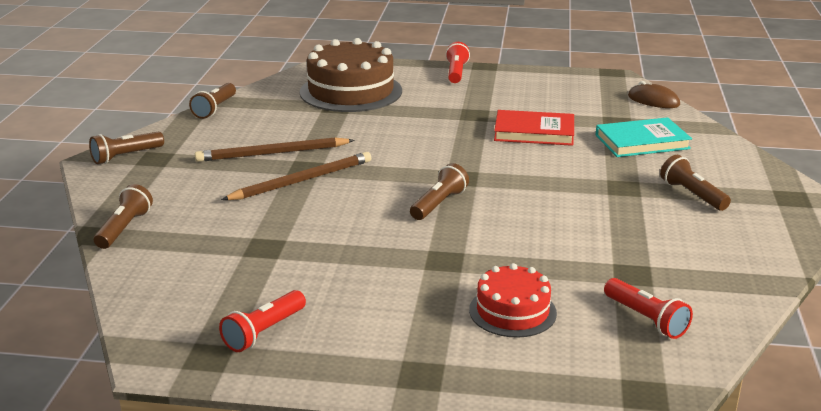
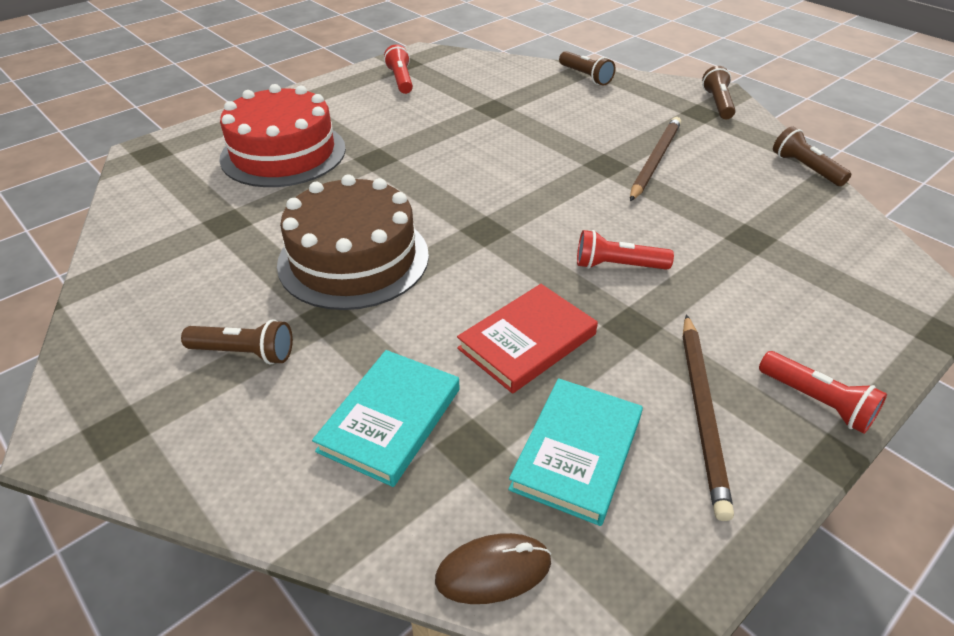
camera: 130 degrees right, 15 degrees up
brown pencil [221,152,371,200] -> brown pencil moved to [683,314,734,521]
brown cake [300,38,402,112] -> brown cake moved to [277,174,429,310]
brown flashlight [410,163,469,220] -> none
red cake [469,263,557,338] -> red cake [219,84,346,187], size x1.77
red flashlight [604,278,693,339] -> red flashlight moved to [577,230,674,270]
none -> turquoise book [508,378,643,526]

